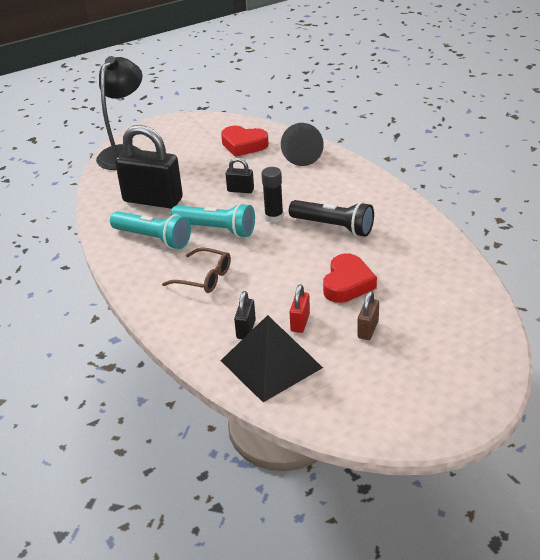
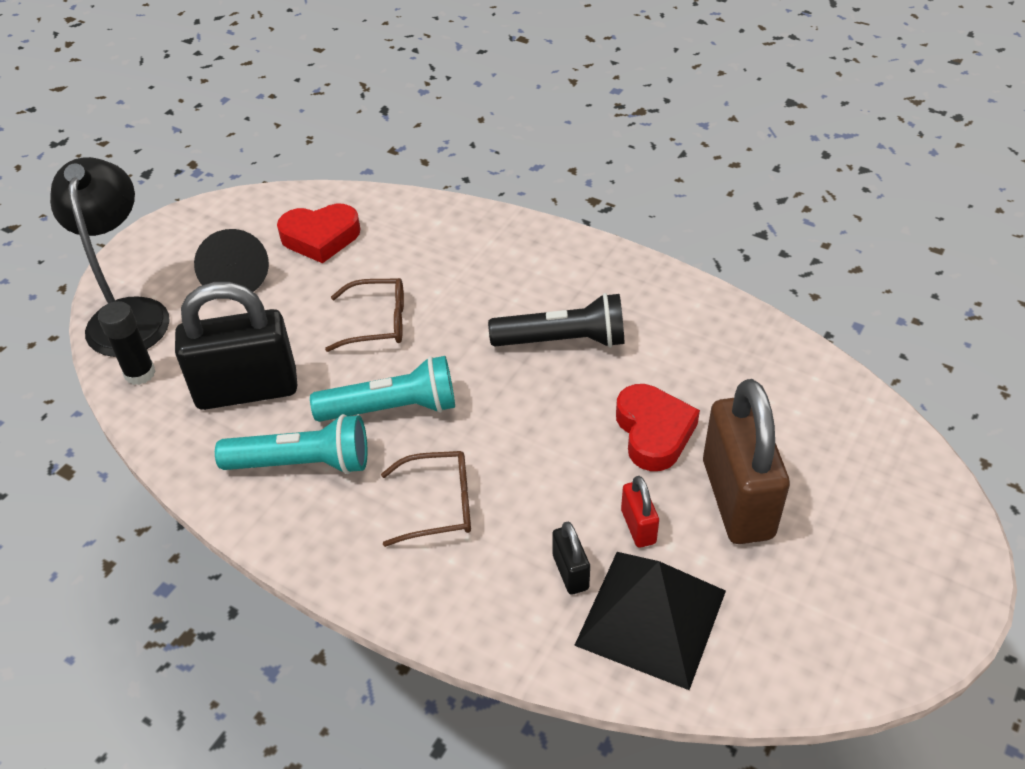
camera: 30 degrees left, 10 degrees up
black padlock [226,158,254,193] -> brown glasses [325,278,404,352]
black glue stick [262,167,284,223] -> black glue stick moved to [98,301,156,385]
black cone [281,123,324,166] -> black cone moved to [194,229,269,292]
brown padlock [357,291,379,340] -> brown padlock [703,379,790,544], size x2.22

